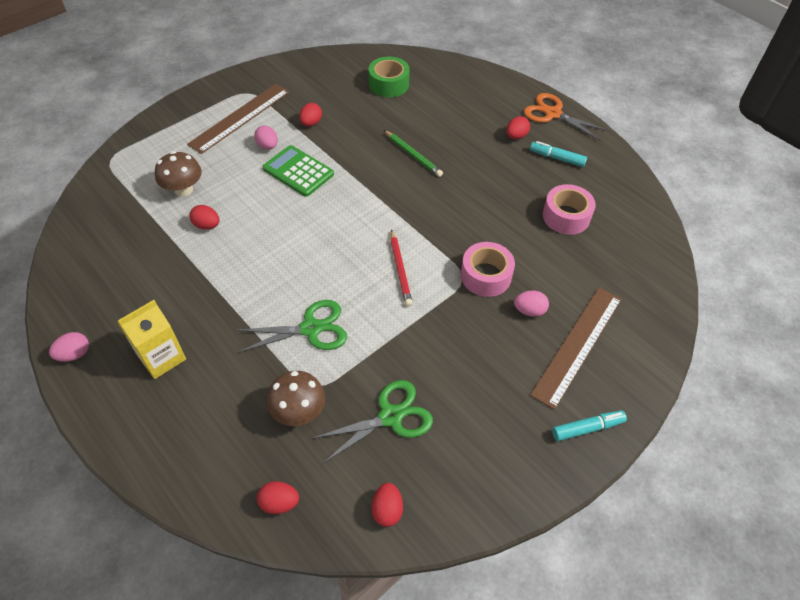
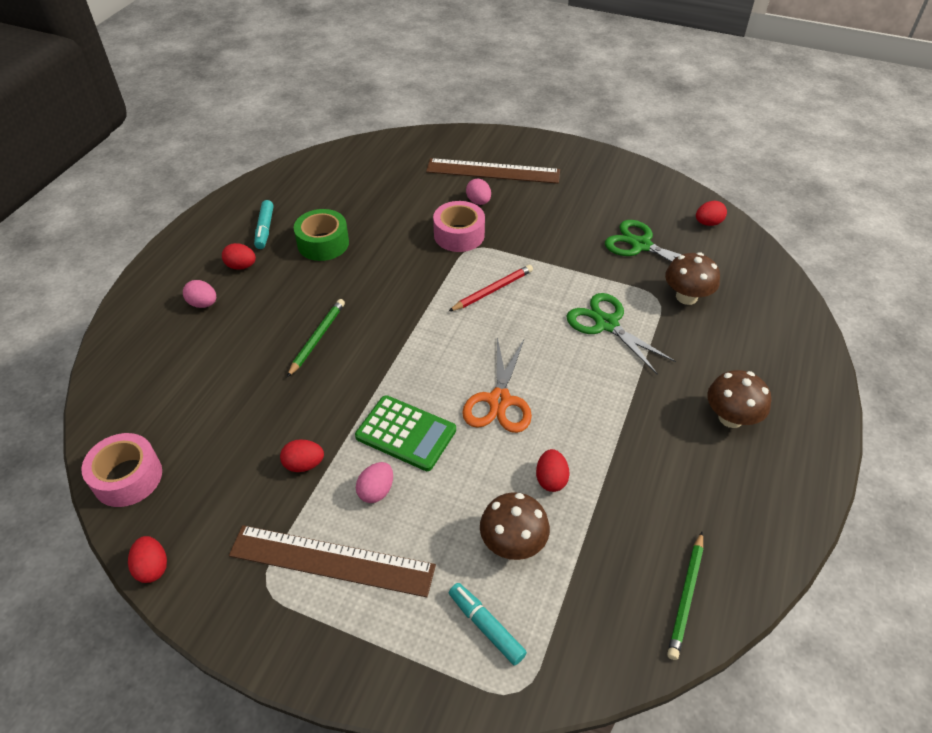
camera: 115 degrees left, 5 degrees down
pink egg [49,332,89,362] -> pink egg moved to [183,280,216,308]
yellow carton [117,300,186,379] -> brown mushroom [707,370,771,428]
red egg [257,481,299,514] -> red egg moved to [128,536,167,583]
green calculator [263,145,334,197] -> green calculator turned 75 degrees counterclockwise [355,395,456,471]
green tape [368,57,410,98] -> green tape moved to [294,209,349,261]
orange scissors [524,93,610,141] -> orange scissors moved to [462,337,532,433]
pink tape [543,184,596,235] -> pink tape moved to [81,433,162,507]
turquoise marker [552,410,627,441] -> turquoise marker moved to [449,583,527,666]
none -> green pencil [667,532,704,660]

